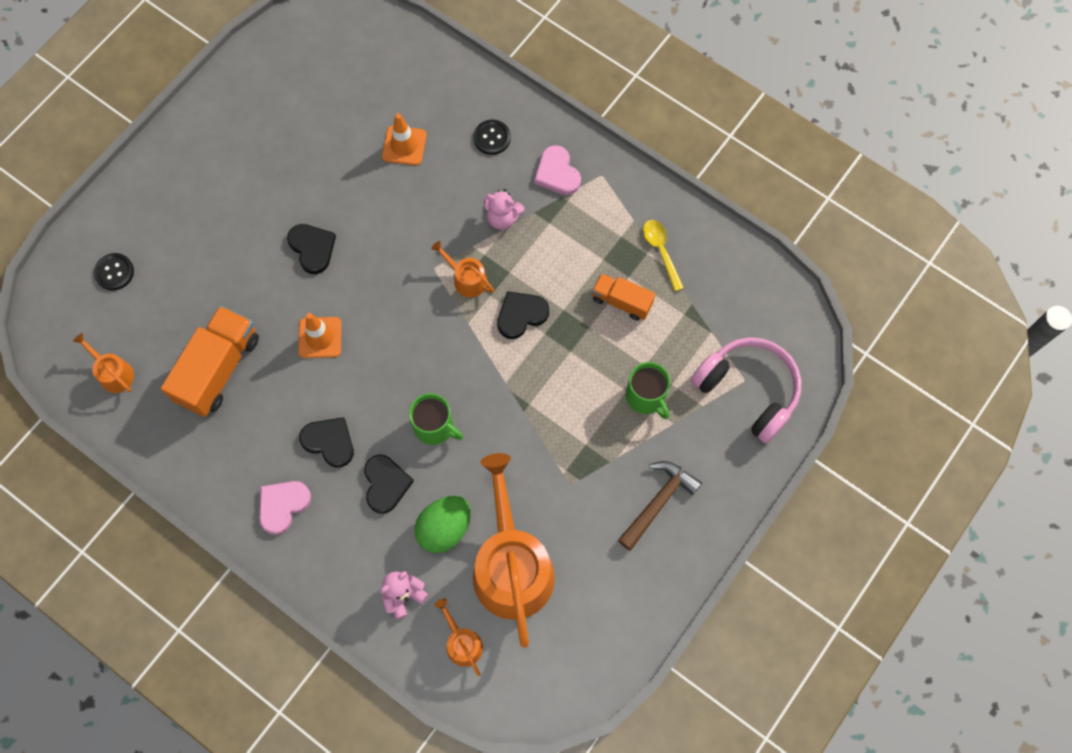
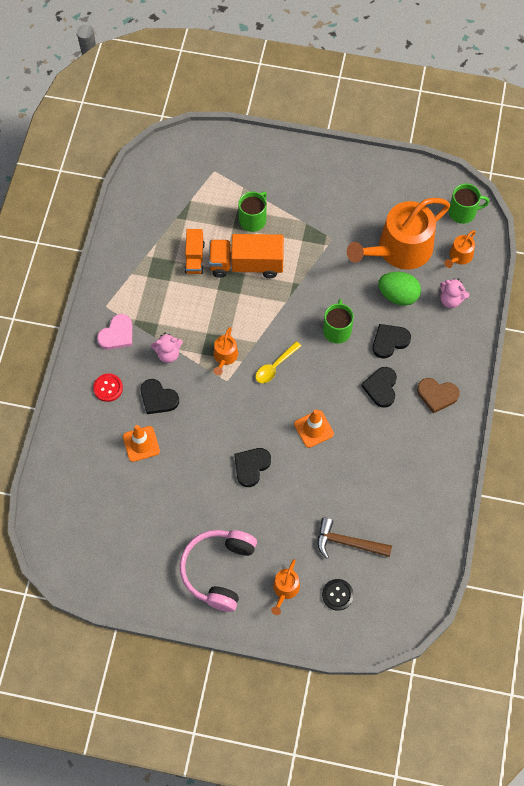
camera: 115 degrees left, 5 degrees down
orange watering can [73,333,134,393] -> orange watering can moved to [271,559,300,615]
orange truck [161,306,259,417] -> orange truck moved to [209,234,284,278]
pink heart [259,481,311,535] -> brown heart [417,378,459,413]
black button [474,120,511,155] -> red button [93,374,123,402]
pink teddy bear [484,189,524,230] -> pink teddy bear turned 90 degrees clockwise [151,332,183,363]
black heart [497,291,549,339] -> black heart moved to [140,379,179,414]
brown hammer [618,461,702,551] -> brown hammer moved to [317,518,392,559]
yellow spoon [643,220,684,291] -> yellow spoon moved to [255,341,301,383]
pink headphones [691,337,801,443] -> pink headphones moved to [180,530,257,612]
none -> green mug [449,184,489,224]

